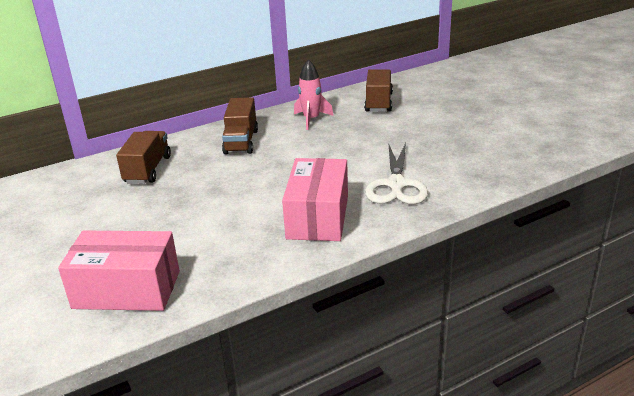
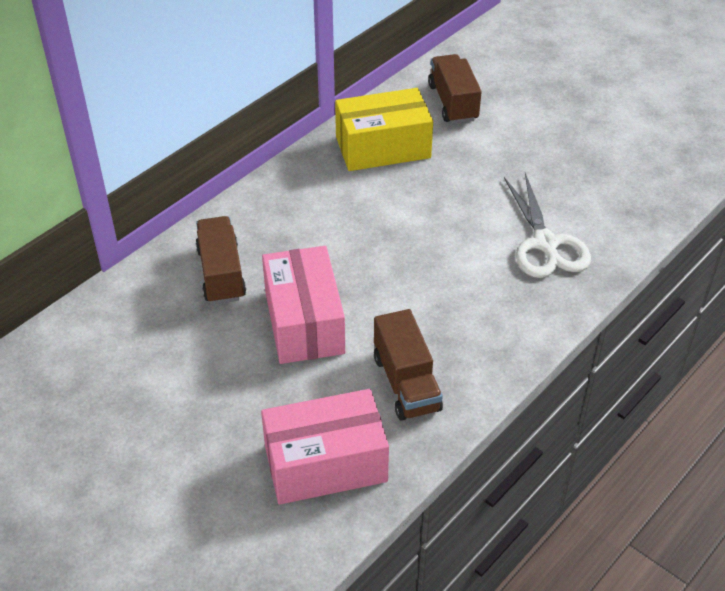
camera: 20 degrees left, 15 degrees up
brown truck [222,97,258,154] -> brown truck moved to [374,309,443,421]
pink box [282,158,348,241] -> pink box moved to [262,246,345,364]
pink rocket [294,59,334,130] -> yellow box [335,88,433,171]

